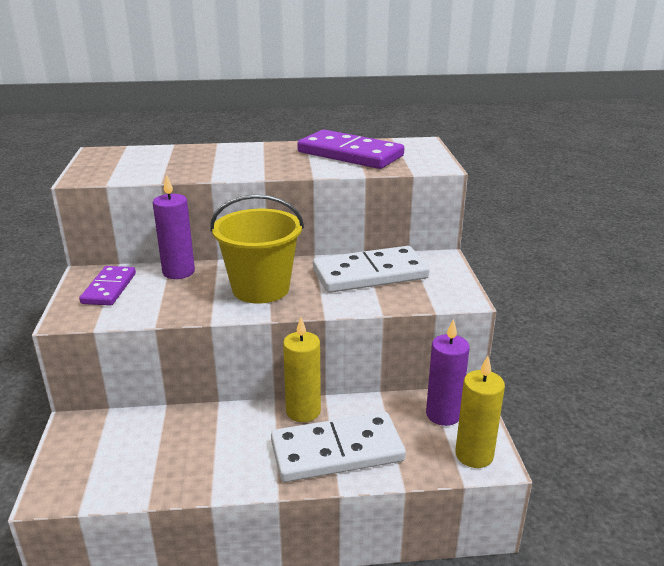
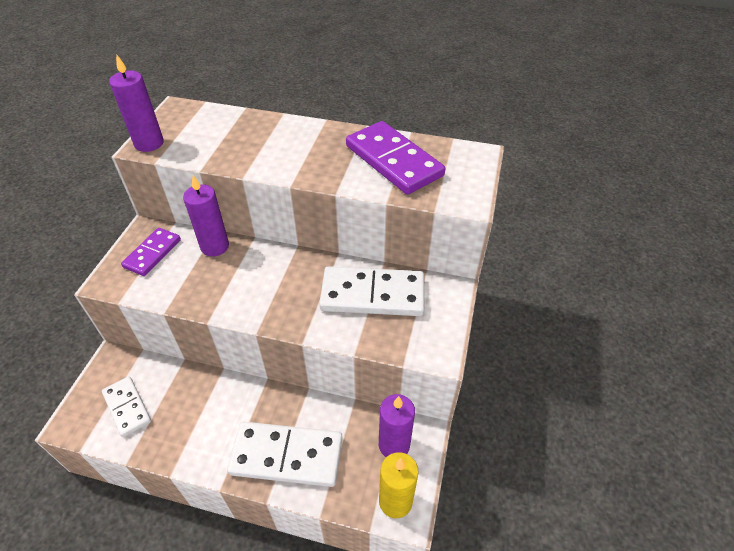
camera: 20 degrees right, 20 degrees up
yellow bucket [210,194,304,304] -> none
yellow candle [283,317,321,422] -> none
none -> white domino [102,376,151,437]
none -> purple candle [109,54,164,152]

